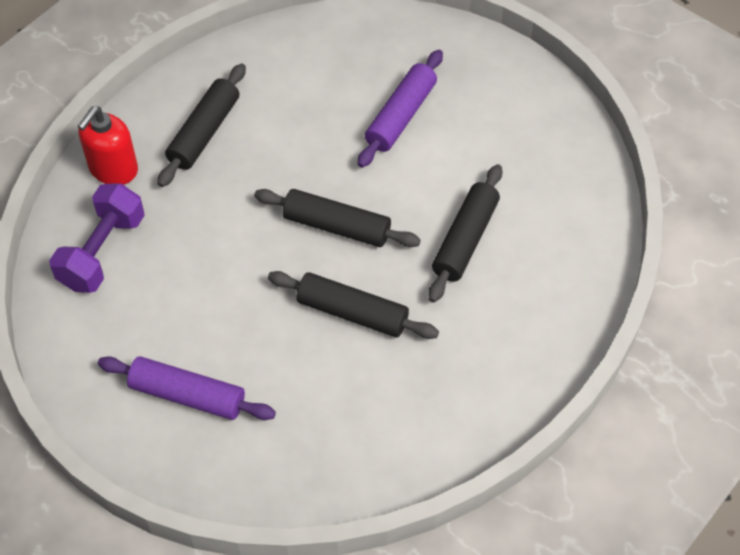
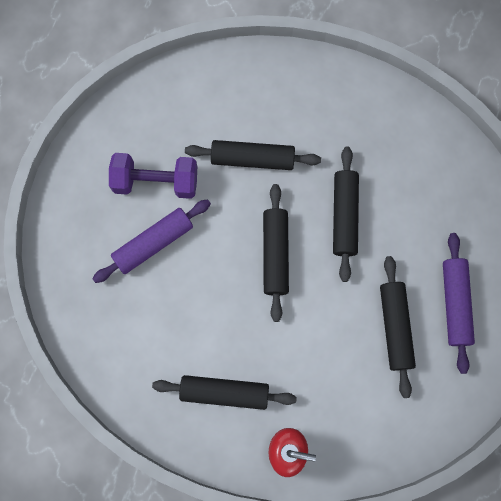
camera: 110 degrees left, 20 degrees up
purple dumbbell [49,183,145,293] -> purple dumbbell moved to [109,153,197,199]
purple rolling pin [358,50,443,168] -> purple rolling pin turned 45 degrees counterclockwise [92,199,211,283]
none -> black rolling pin [380,256,416,398]

